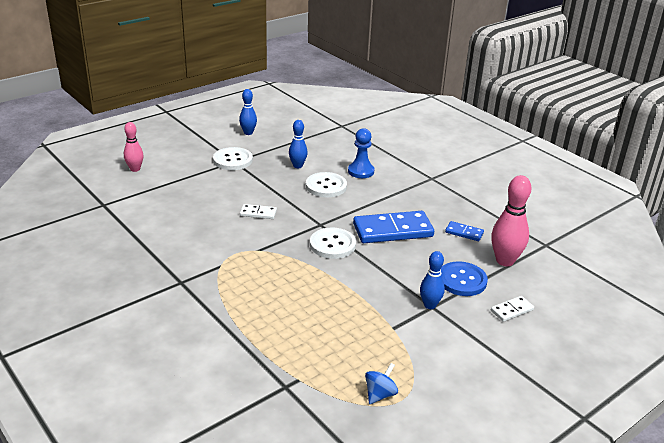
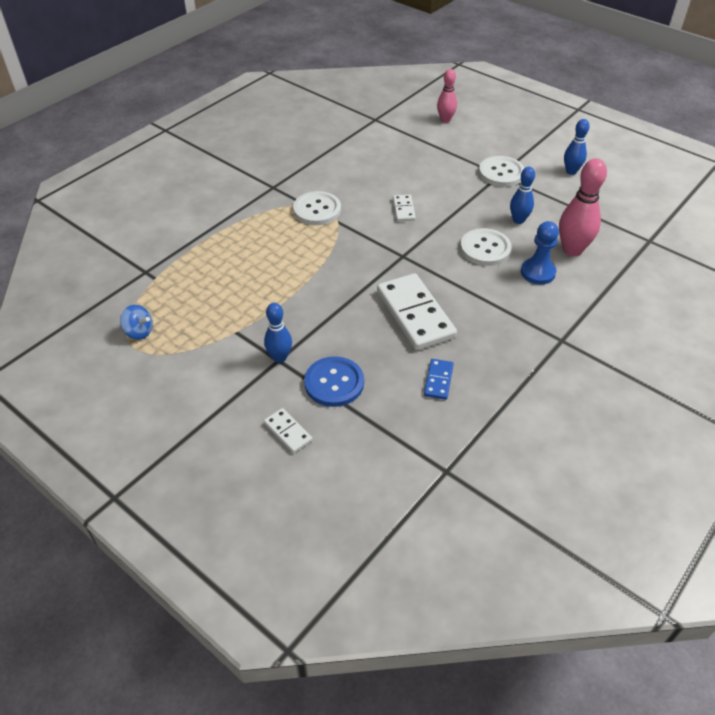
camera: 80 degrees right, 15 degrees up
white button [310,228,356,259] -> white button moved to [293,191,341,225]
blue domino [353,211,434,243] -> white domino [377,273,457,350]
pink bowling pin [491,175,531,266] -> pink bowling pin moved to [559,158,607,256]

